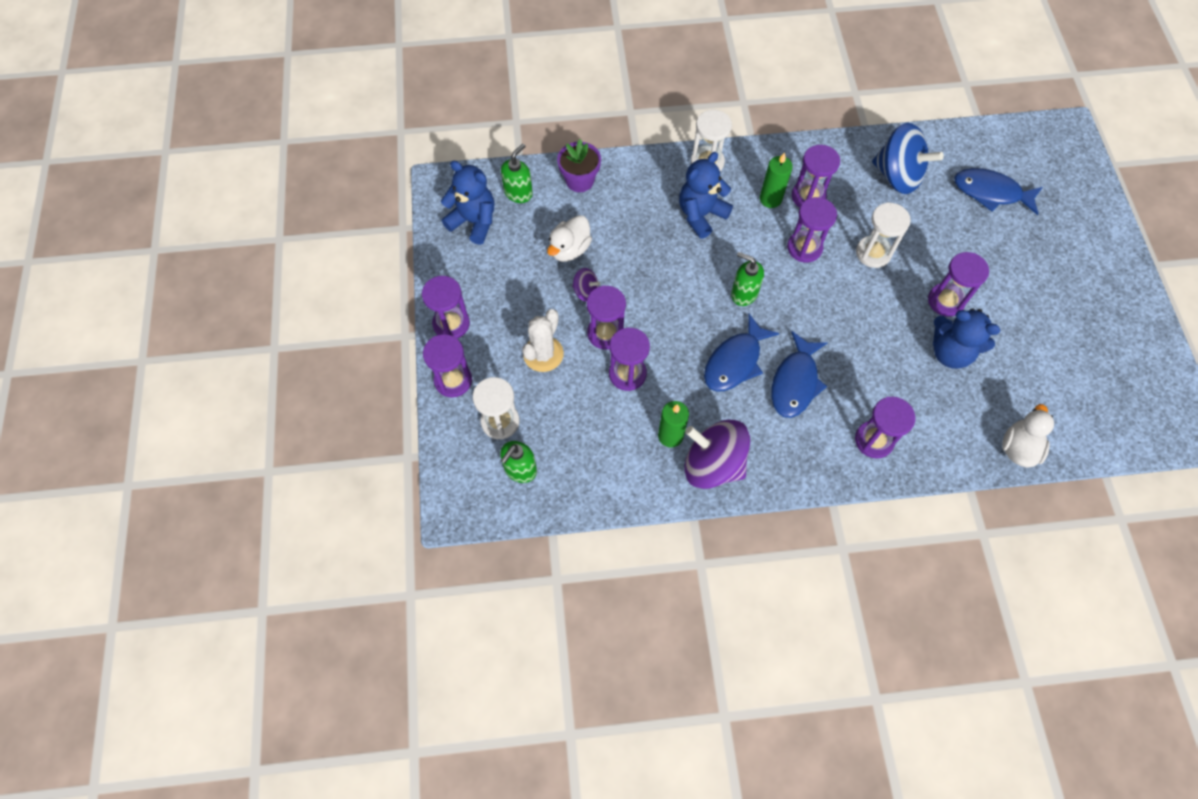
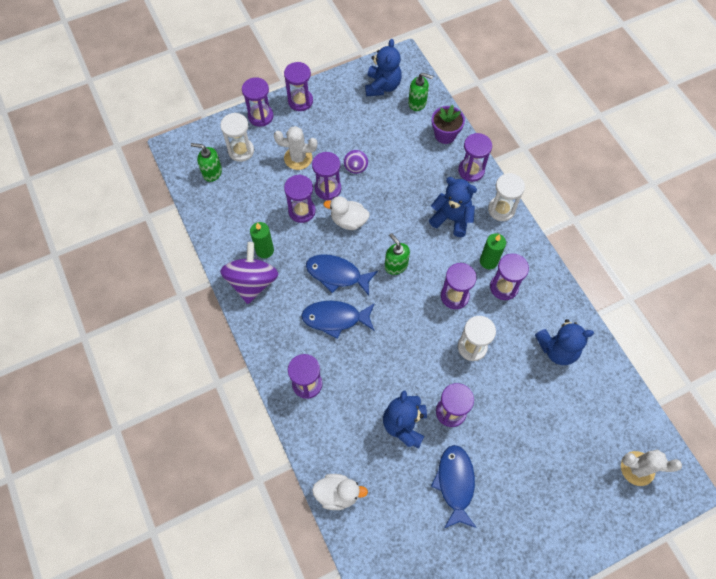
camera: 70 degrees right, 0 degrees up
white duck [547,215,592,262] -> white duck moved to [323,196,370,230]
green soap dispenser [731,252,764,306] -> green soap dispenser turned 45 degrees counterclockwise [385,233,410,275]
blue spinning top [872,123,944,194] -> blue teddy bear [535,319,594,365]
blue fish [954,168,1043,215] -> blue fish moved to [431,445,477,528]
none -> purple hourglass [458,133,492,182]
none -> white cactus [621,450,682,486]

